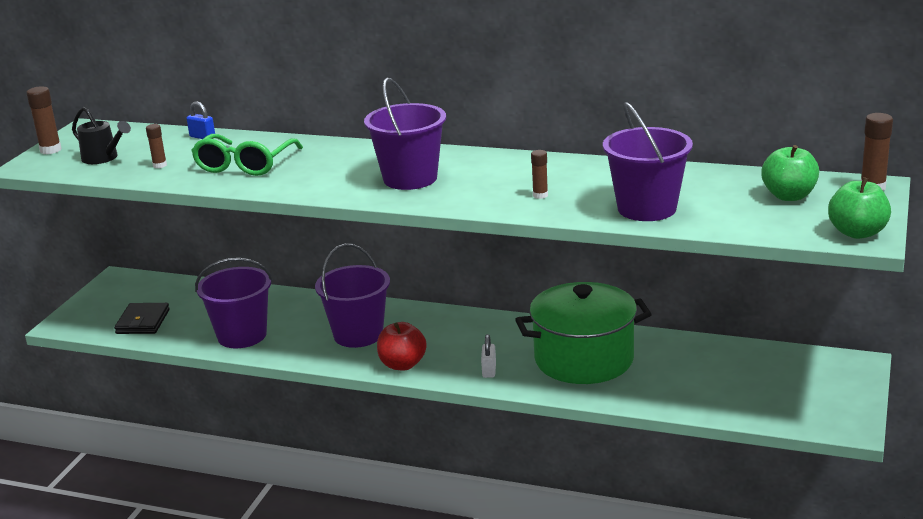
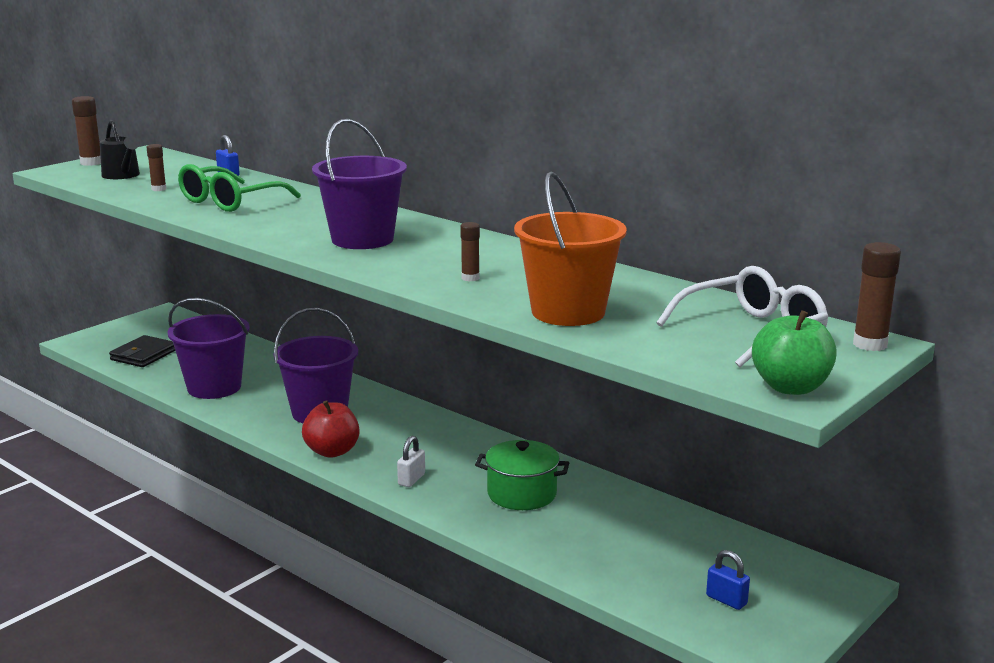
camera: 20 degrees right, 5 degrees down
green pot [515,282,652,384] -> green pot [475,440,569,510], size x0.58
purple bucket [603,102,693,221] -> orange bucket [514,171,627,326]
green apple [761,145,819,201] -> white glasses [657,266,828,367]
none -> blue padlock [706,550,750,610]

